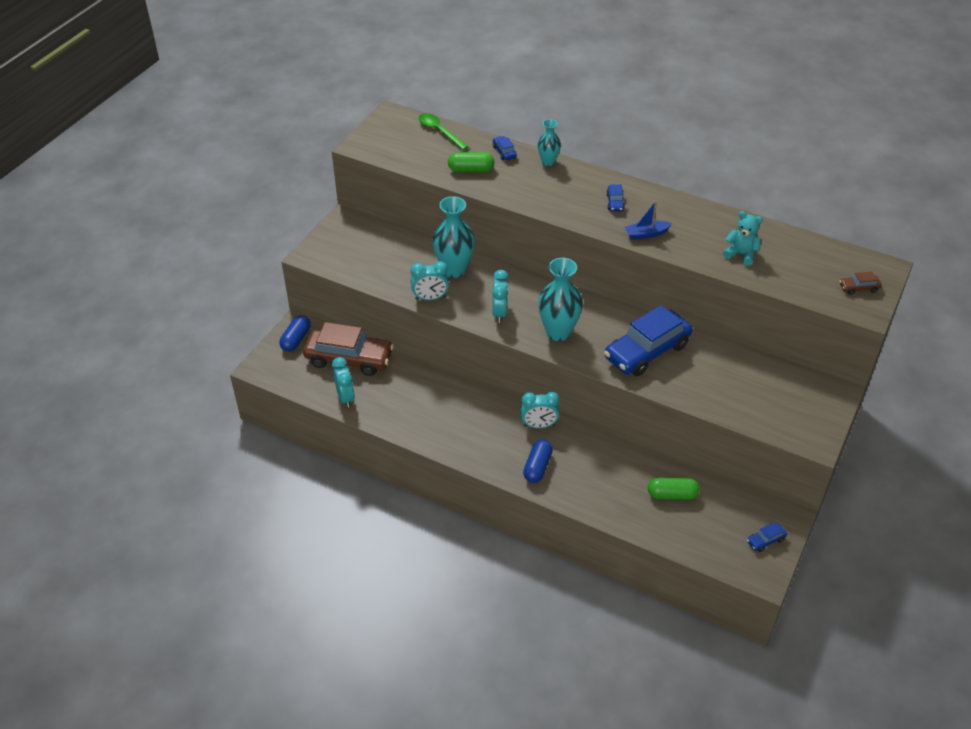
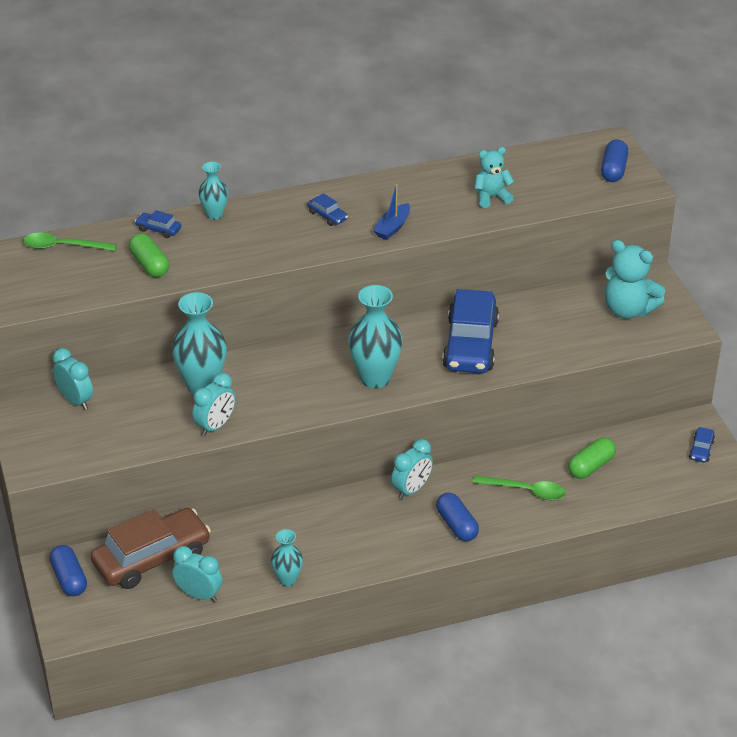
camera: 45 degrees left, 5 degrees down
green capsule [448,152,495,172] -> green capsule turned 75 degrees counterclockwise [129,233,169,277]
turquoise clock [492,270,509,323] -> turquoise clock moved to [53,348,93,410]
brown car [840,272,882,295] -> blue capsule [601,140,628,182]
none -> turquoise vase [271,529,303,587]
none -> green spoon [473,475,566,500]
none -> turquoise teddy bear [605,240,665,319]

